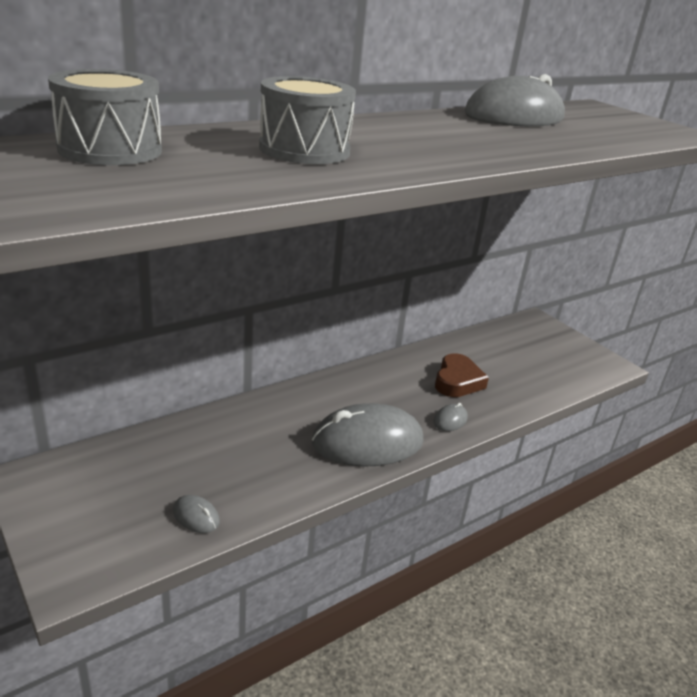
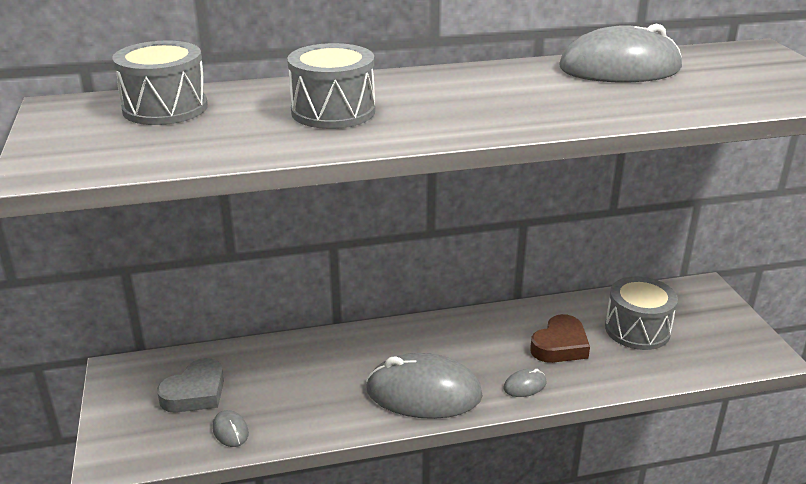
camera: 25 degrees right, 0 degrees up
none -> grey heart [157,358,224,413]
none -> grey drum [605,276,678,350]

